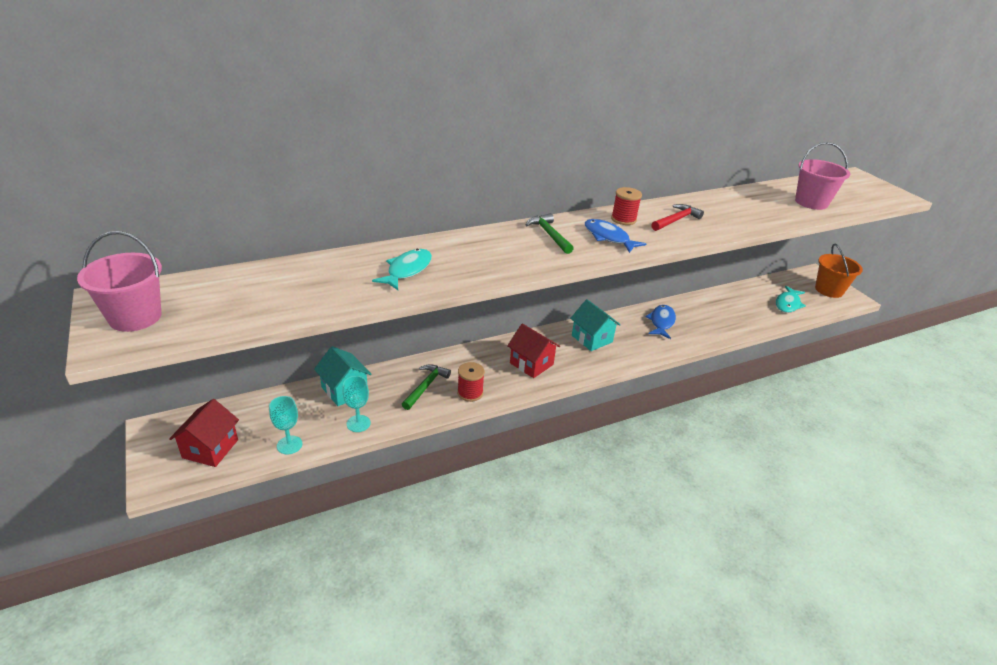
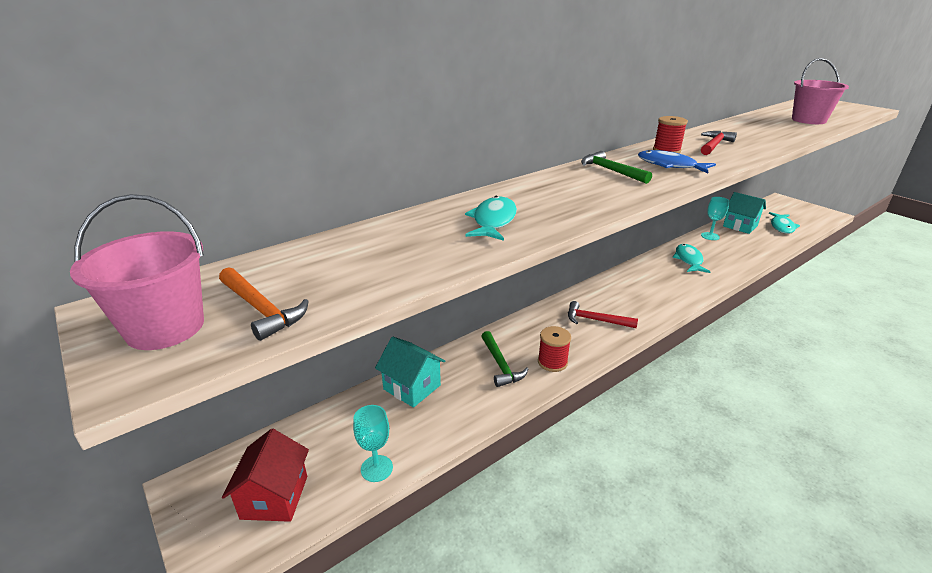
camera: 10 degrees left, 5 degrees down
turquoise goblet [343,376,371,432] -> turquoise goblet moved to [701,197,729,240]
green hammer [402,364,451,410] -> green hammer turned 150 degrees clockwise [481,331,528,387]
red house [507,324,560,378] -> red hammer [568,301,638,328]
turquoise house [570,299,621,351] -> turquoise house moved to [723,192,766,234]
blue fish [645,305,676,339] -> turquoise fish [672,244,710,273]
orange bucket [815,244,863,298] -> none
none -> orange hammer [219,267,309,341]

